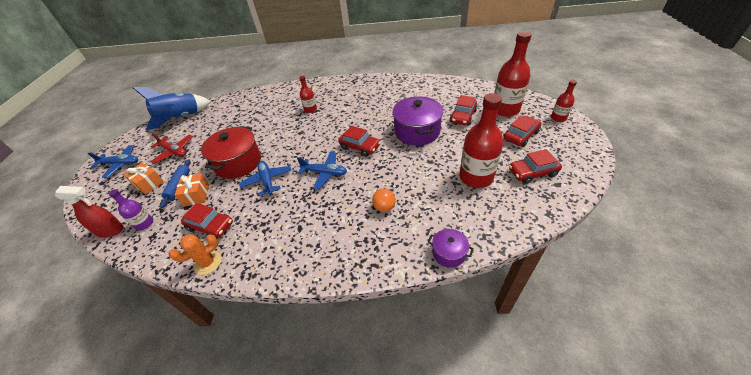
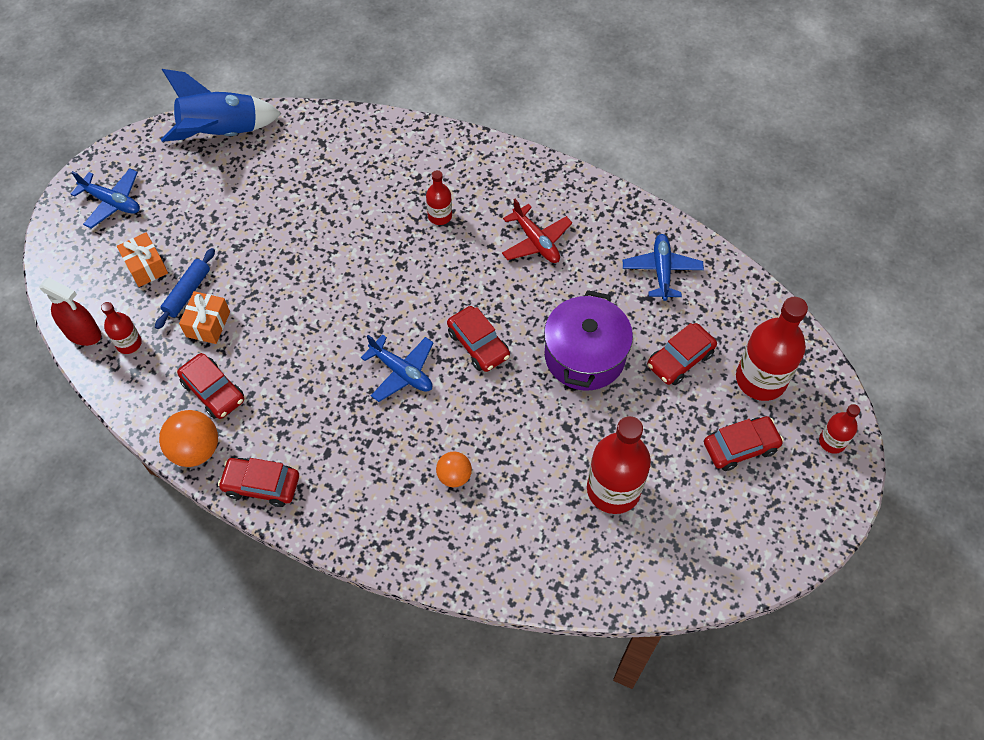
camera: 20 degrees right, 15 degrees up
purple bottle [109,189,153,230] -> red bottle [101,302,142,354]
red plane [150,133,193,164] -> red plane moved to [502,199,572,263]
orange cactus [169,234,221,275] -> orange ball [159,410,218,467]
red pot [201,126,261,179] -> none
blue plane [239,161,291,196] -> blue plane moved to [623,234,704,301]
purple pot [428,229,474,268] -> none
red car [509,149,562,184] -> red car moved to [218,458,299,507]

